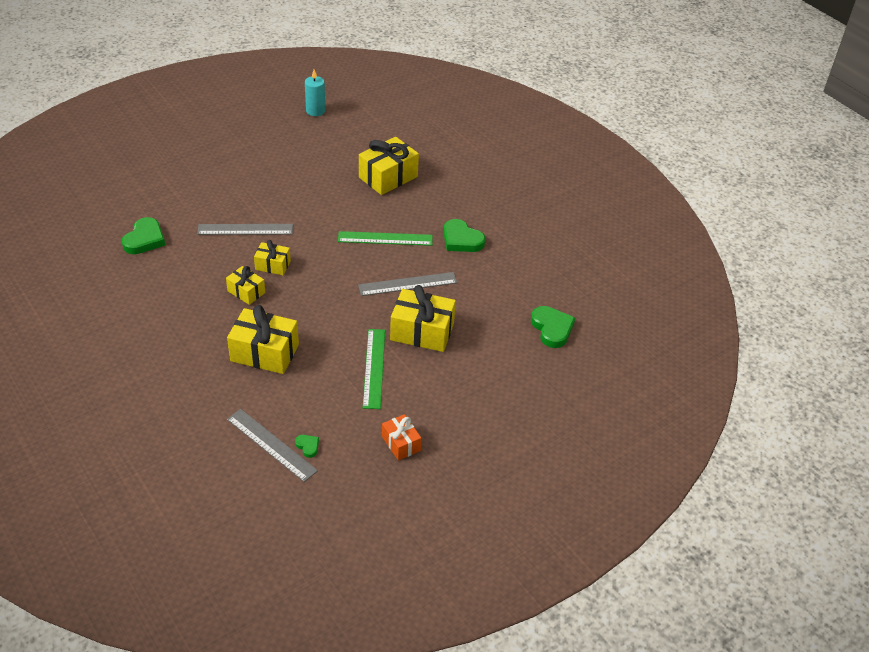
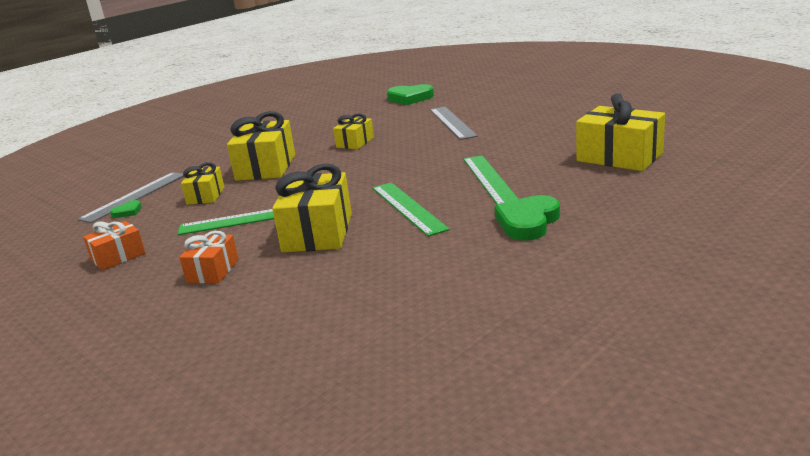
camera: 85 degrees right, 20 degrees down
yellow gift [254,240,291,275] -> yellow gift moved to [181,162,224,205]
turquoise candle [305,69,325,116] -> none
grey ruler [358,272,457,296] -> green ruler [372,182,450,236]
green heart [531,306,575,348] -> none
none -> orange gift [179,231,239,283]

